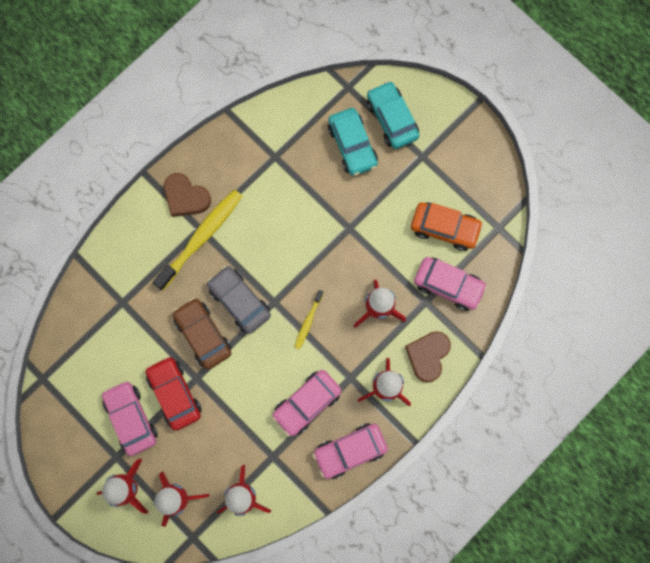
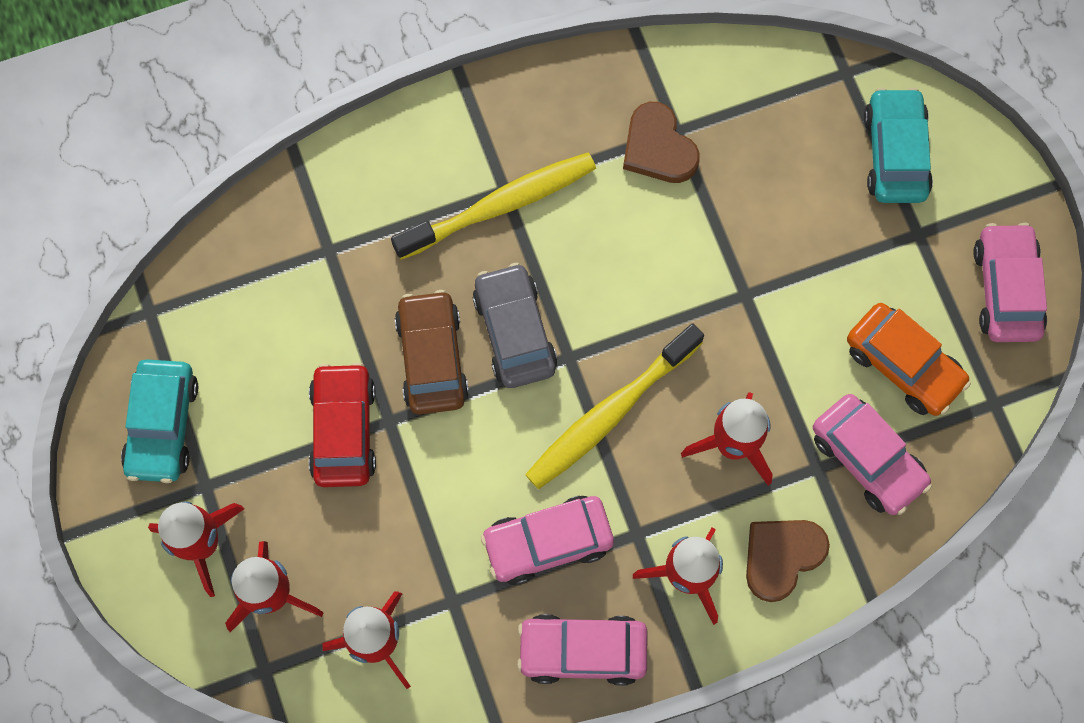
camera: 25 degrees right, 5 degrees down
pink car [102,381,158,456] -> pink car moved to [973,223,1047,342]
brown heart [164,173,211,217] -> brown heart moved to [623,102,700,183]
yellow toothbrush [295,290,323,350] -> yellow toothbrush [525,323,704,489], size x2.03
turquoise car [328,108,378,176] -> turquoise car moved to [121,359,198,483]

